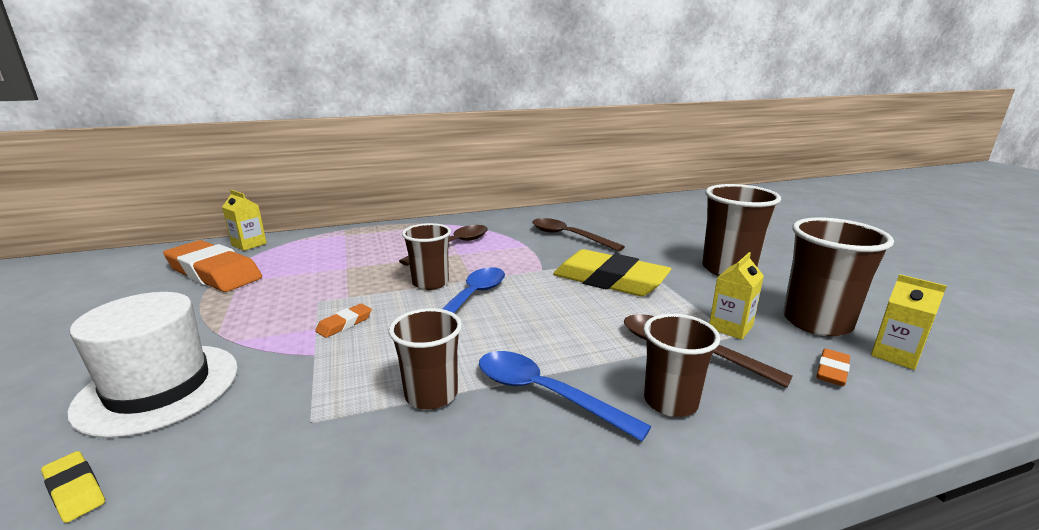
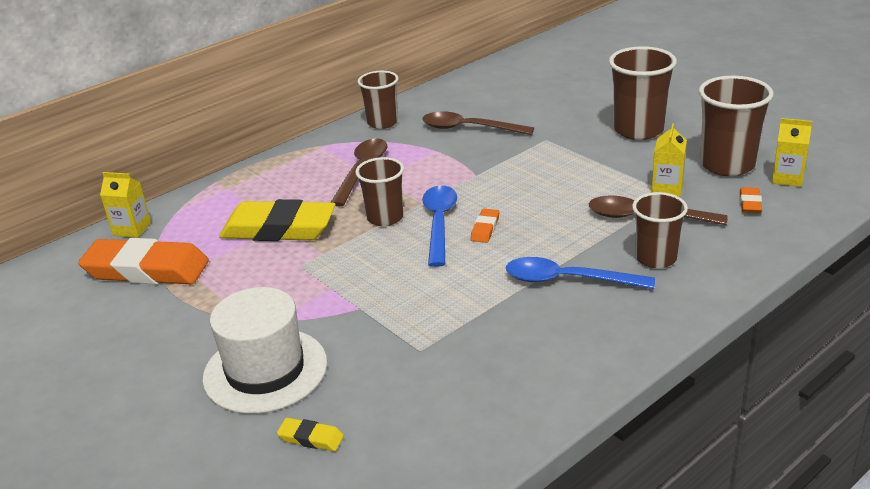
camera: 20 degrees left, 10 degrees up
orange eraser [315,304,372,338] -> orange eraser moved to [471,209,499,243]
brown cup [389,308,462,409] -> brown cup moved to [358,71,399,129]
yellow eraser [553,249,671,296] -> yellow eraser moved to [219,199,335,241]

